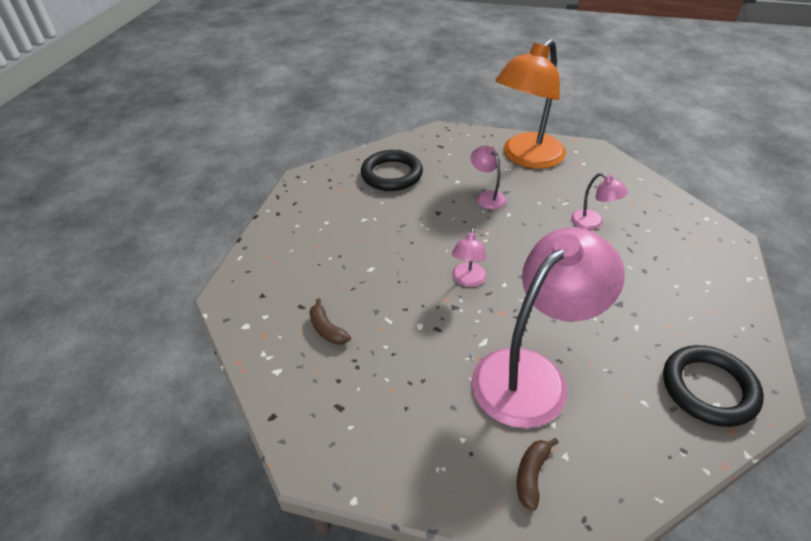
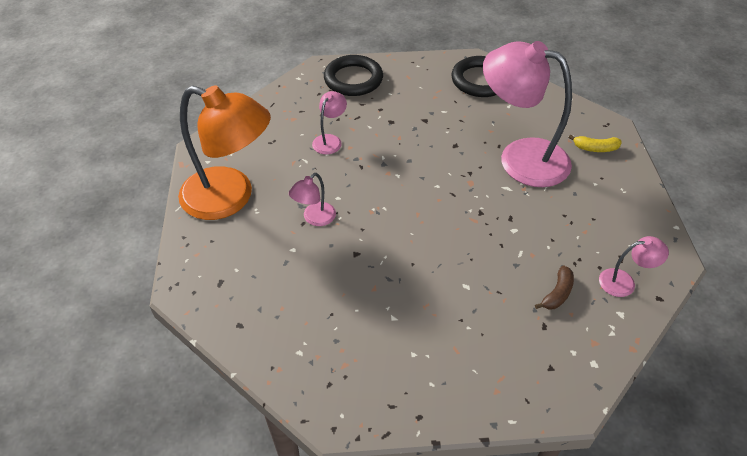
camera: 110 degrees left, 5 degrees up
black ring [361,150,423,191] -> black ring moved to [324,55,383,96]
pink lamp [452,228,486,287] -> pink lamp moved to [599,236,669,297]
brown banana [517,438,559,511] -> yellow banana [568,135,622,152]

